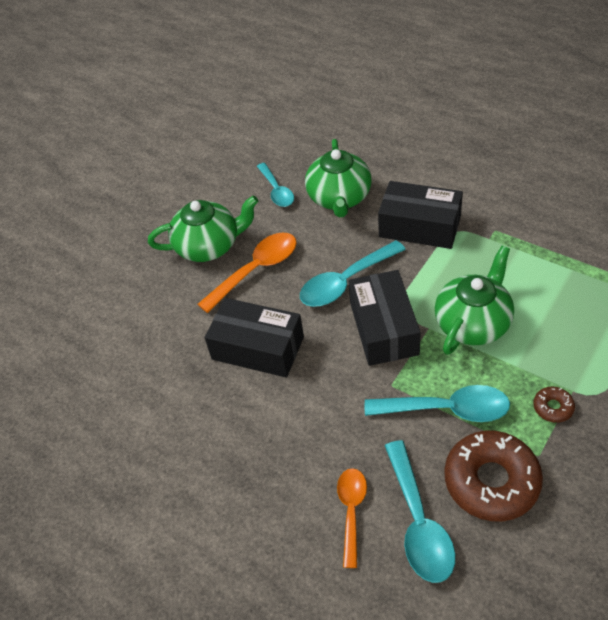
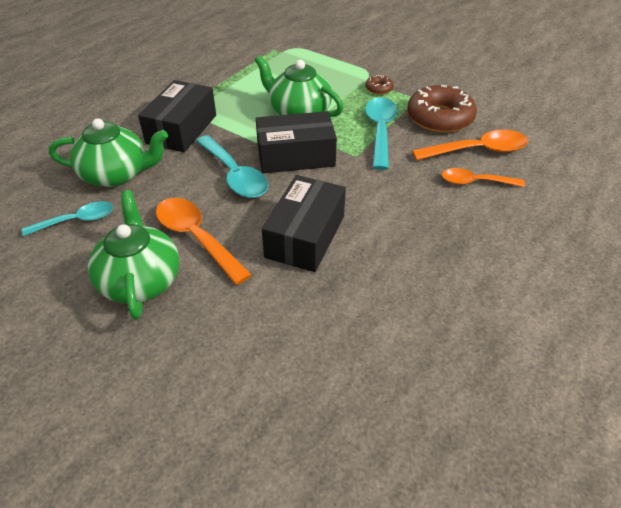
camera: 95 degrees left, 5 degrees down
turquoise spoon [385,440,455,583] -> orange spoon [412,130,528,160]

